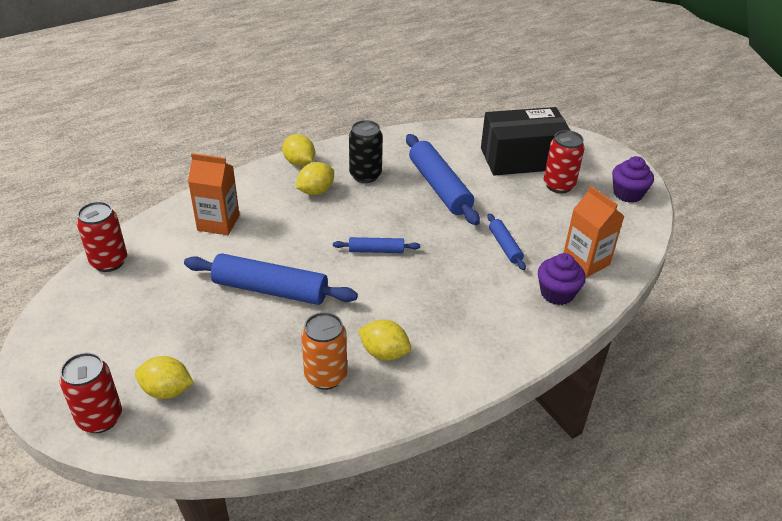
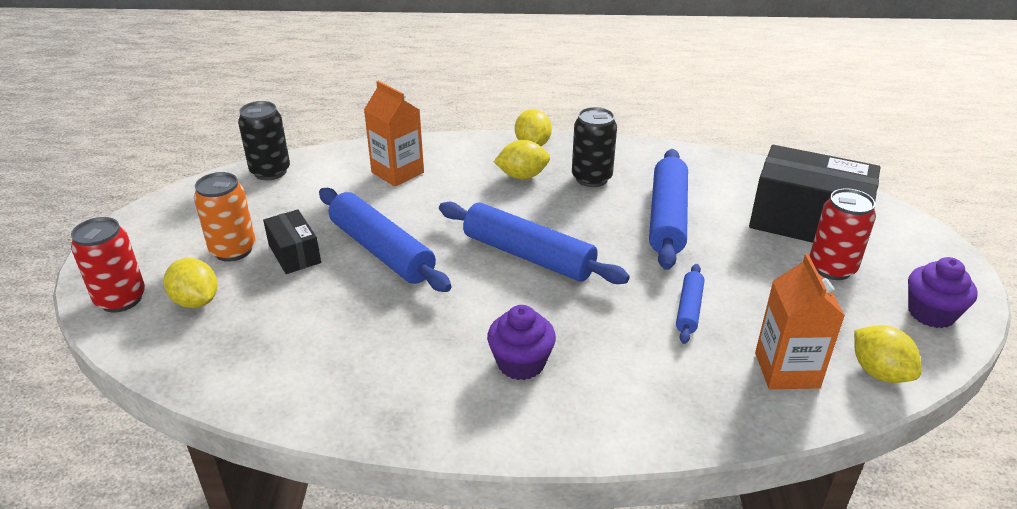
camera: 35 degrees right, 5 degrees down
red can [77,202,127,272] -> black can [238,101,290,180]
orange can [301,312,347,390] -> orange can moved to [194,172,256,262]
blue rolling pin [333,237,420,253] -> blue rolling pin [439,202,630,284], size x1.95
yellow lemon [358,320,411,361] -> yellow lemon moved to [854,325,921,383]
purple cupcake [538,253,586,305] -> purple cupcake moved to [487,305,556,380]
none -> black box [263,209,321,274]

